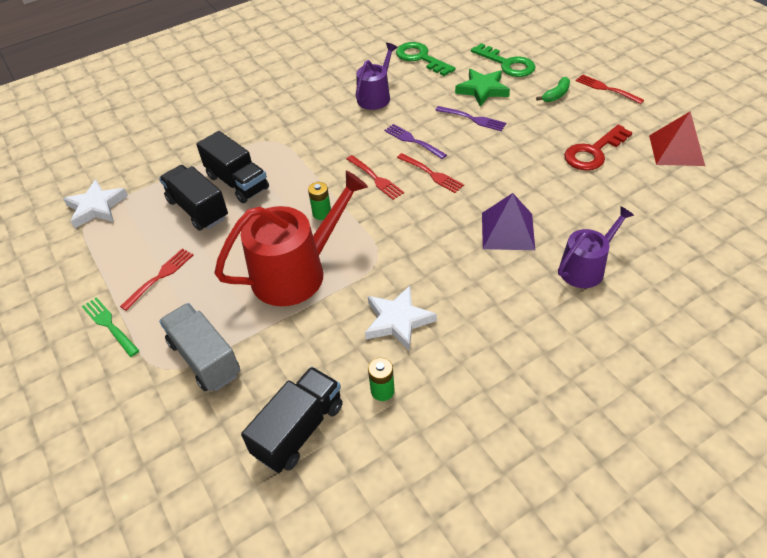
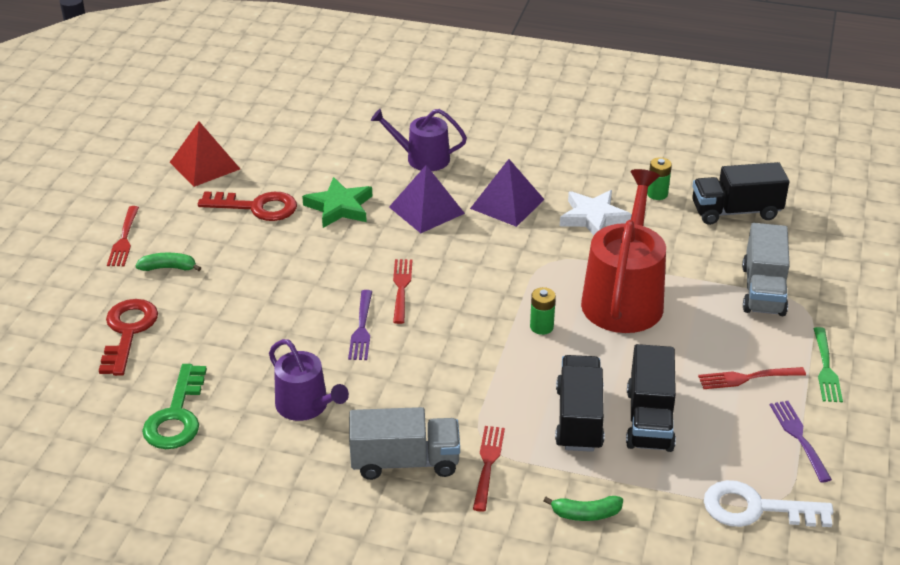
camera: 135 degrees left, 10 degrees down
white star [63,179,128,228] -> white key [704,480,834,527]
red watering can [214,170,368,306] -> red watering can turned 90 degrees clockwise [581,169,666,333]
red fork [347,155,404,200] -> red fork moved to [473,426,505,512]
purple watering can [356,43,398,110] -> purple watering can turned 120 degrees counterclockwise [269,339,349,421]
purple fork [435,106,506,131] -> purple fork moved to [770,401,832,483]
green star [455,69,510,106] -> green star moved to [302,177,372,228]
green key [471,43,535,77] -> red key [99,299,158,376]
none -> grey truck [349,407,460,480]
none -> purple pyramid [470,159,545,227]
none -> green banana [544,496,623,521]

